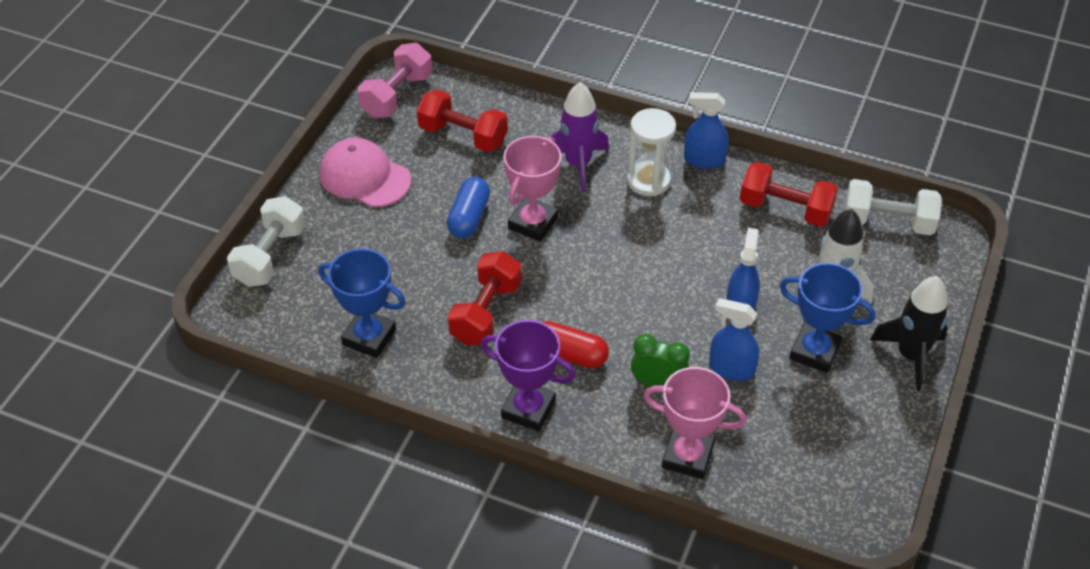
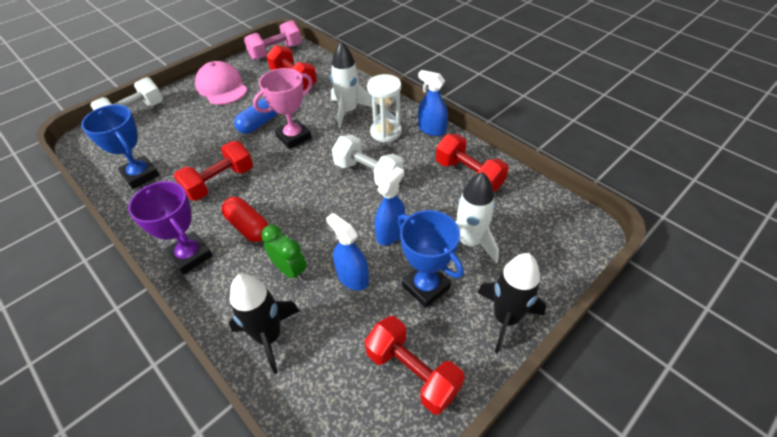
camera: 25 degrees right, 0 degrees up
purple rocket [550,82,609,192] -> white rocket [330,42,372,128]
pink trophy [643,367,747,479] -> black rocket [229,274,299,374]
white dumbbell [844,179,942,235] -> white dumbbell moved to [332,135,404,186]
none -> red dumbbell [365,316,465,414]

